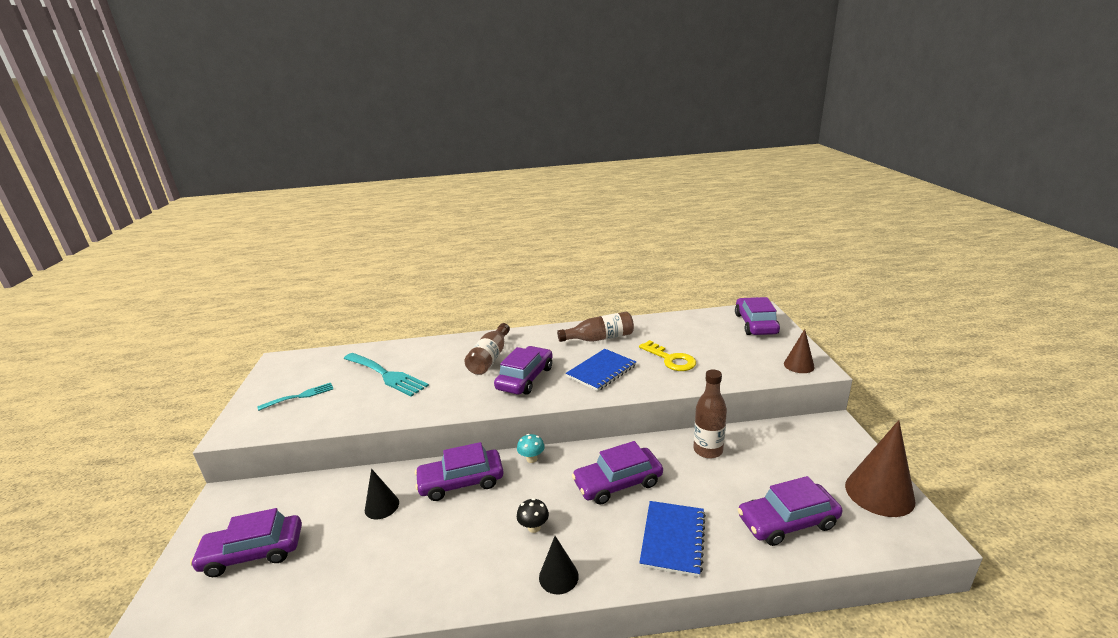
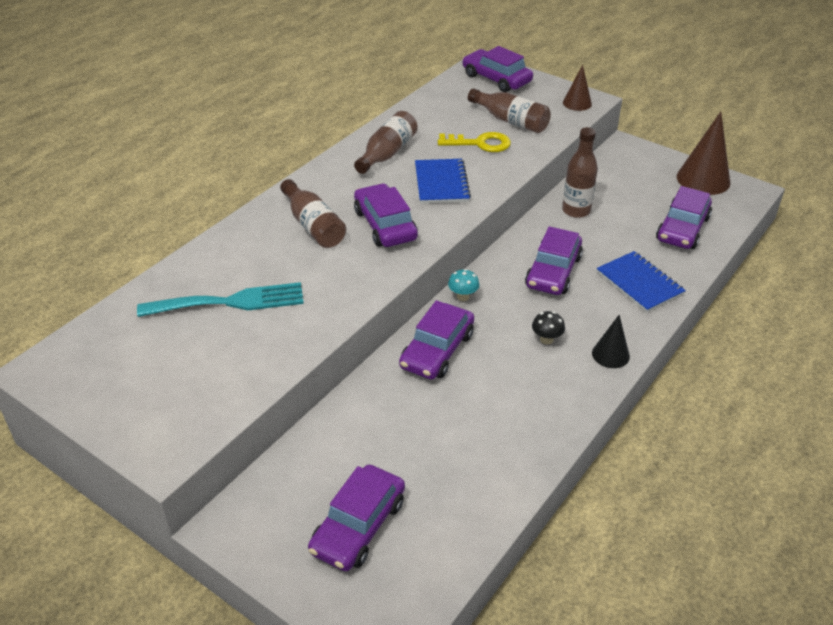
camera: 50 degrees left, 15 degrees up
turquoise fork [257,383,333,411] -> none
black cone [365,469,399,519] -> none
none -> brown bottle [468,88,551,133]

